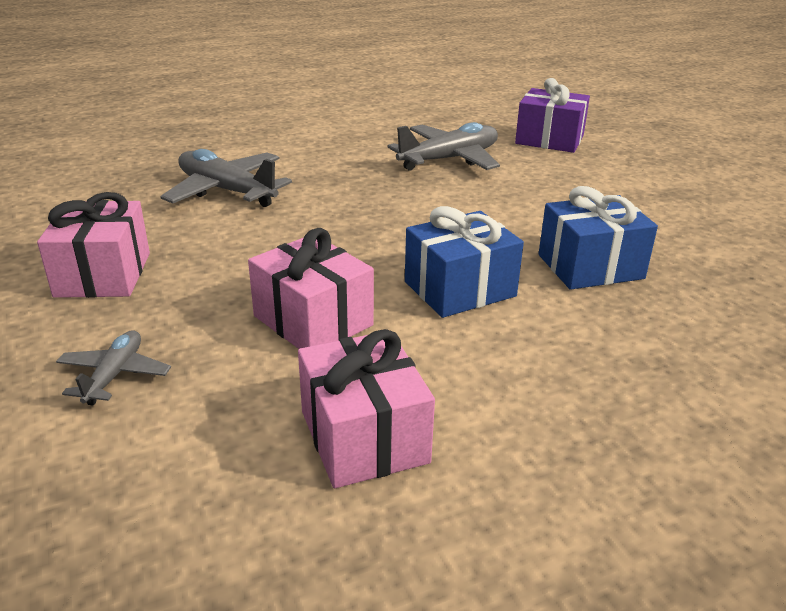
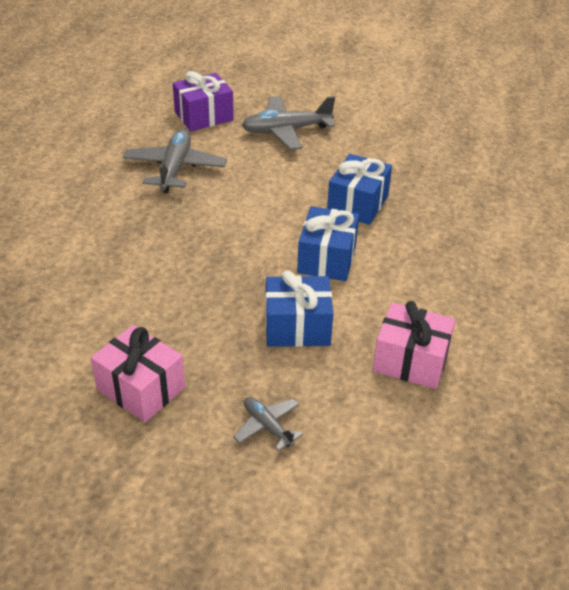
camera: 50 degrees left, 10 degrees up
grey plane [160,149,292,207] -> grey plane moved to [242,96,335,150]
pink gift [248,228,374,349] -> blue gift [266,270,333,347]

